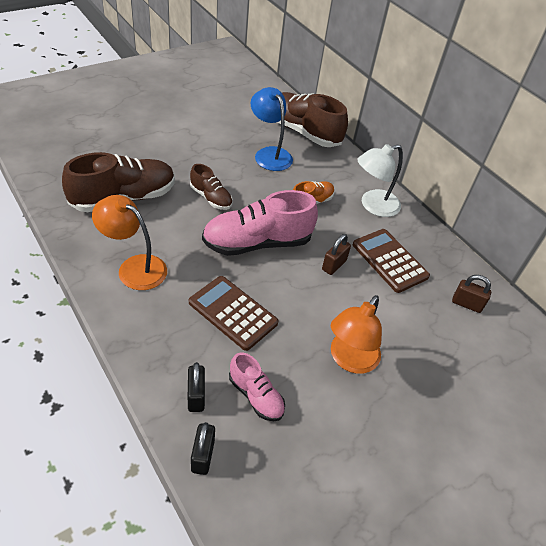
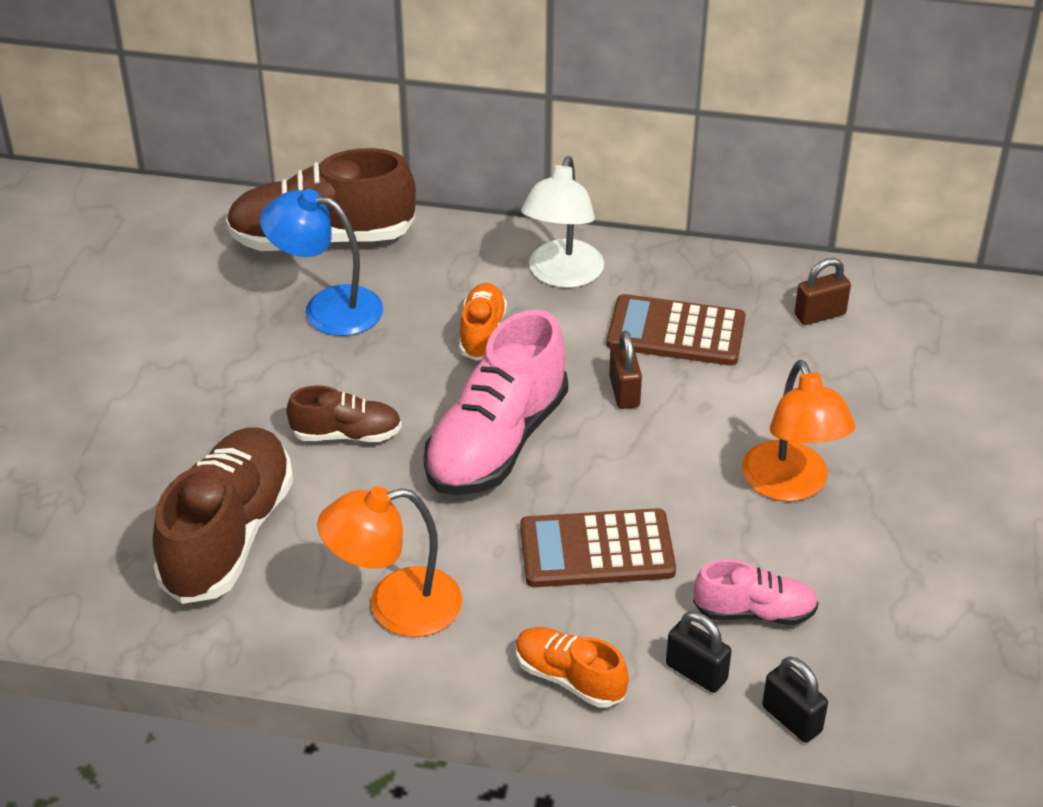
camera: 40 degrees left, 5 degrees down
none -> orange shoe [516,627,629,708]

